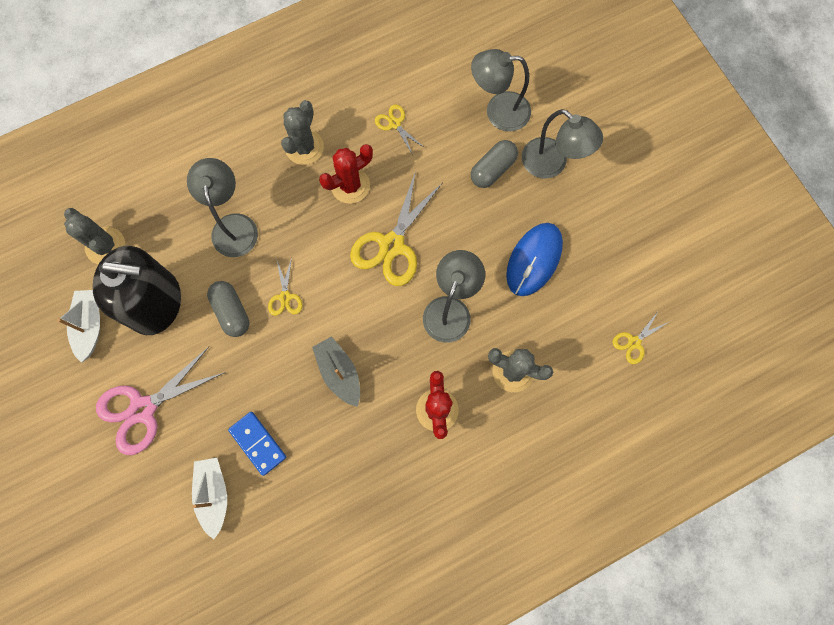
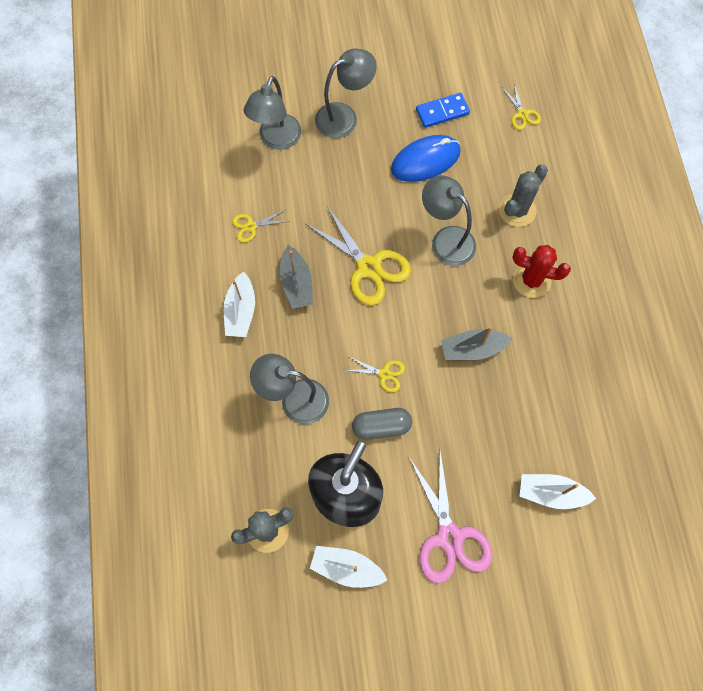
camera: 70 degrees left, 5 degrees down
blue domino [228,412,286,476] -> blue domino moved to [416,93,470,128]
grey cactus [281,100,324,165] -> white boat [224,271,255,337]
red cactus [319,144,373,204] -> grey boat [280,245,313,309]
grey capsule [471,140,518,188] -> none
blue mouse [506,223,563,296] -> blue mouse turned 75 degrees counterclockwise [391,135,461,182]

